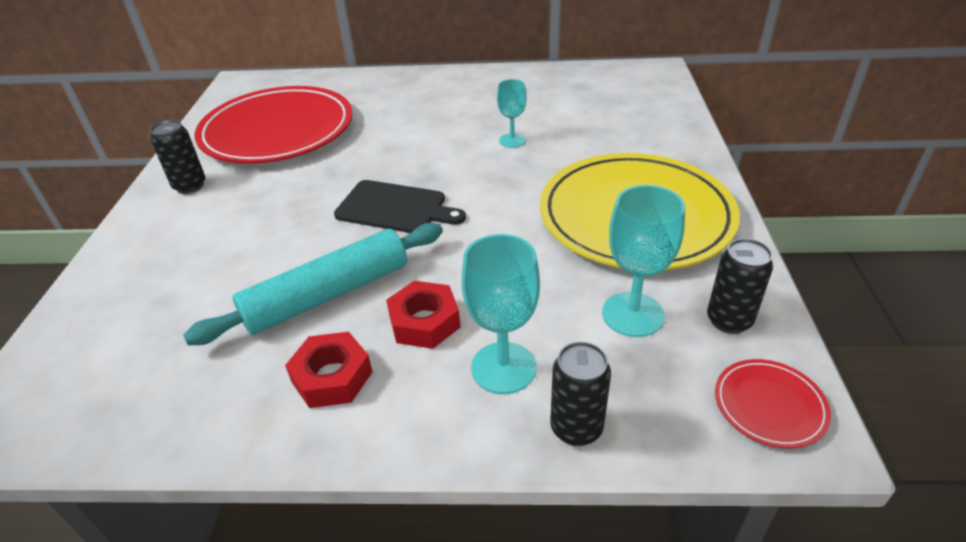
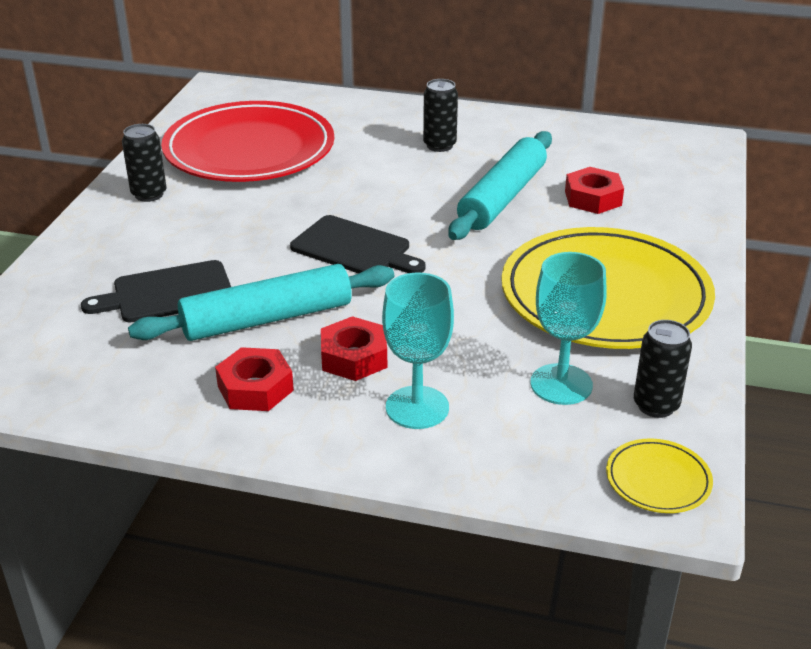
camera: 10 degrees right, 5 degrees down
turquoise goblet [497,79,526,148] -> turquoise rolling pin [448,131,552,240]
black can [550,342,611,446] -> black can moved to [423,79,458,152]
red plate [715,359,831,448] -> yellow plate [606,438,713,513]
none -> black cutting board [81,260,231,323]
none -> red nut [565,167,624,214]

